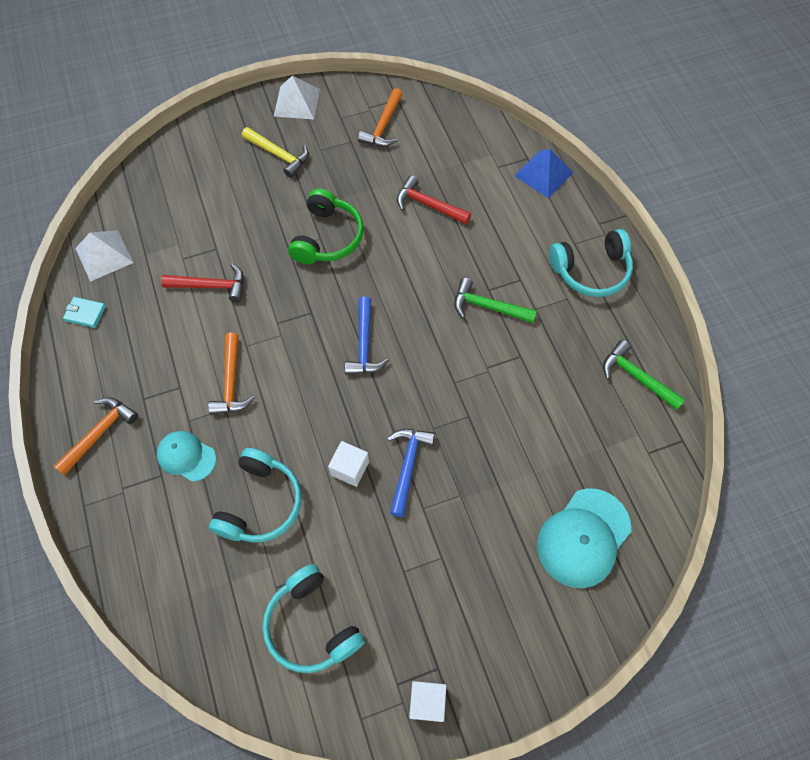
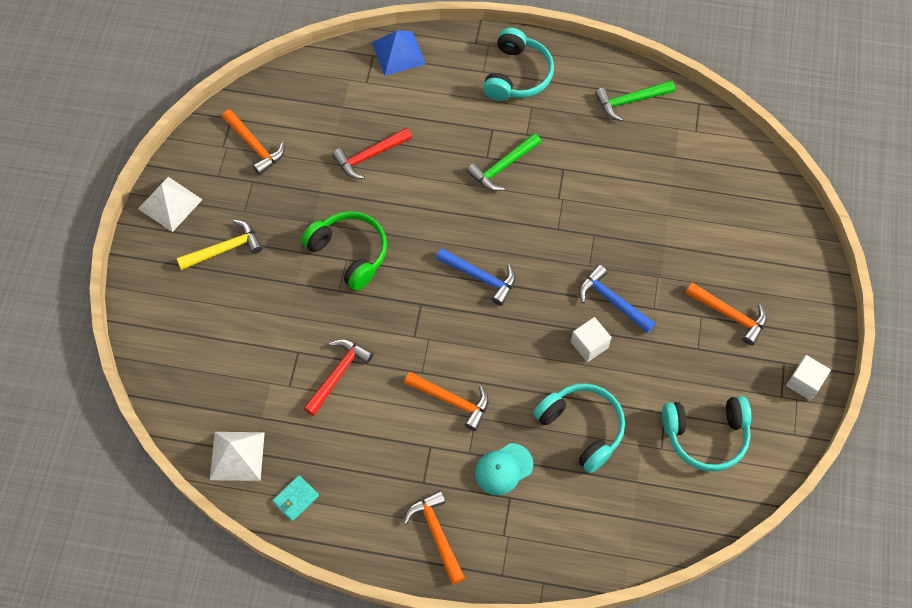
camera: 60 degrees left, 0 degrees up
turquoise cap [537,489,631,588] -> none
none -> orange hammer [685,282,767,346]

